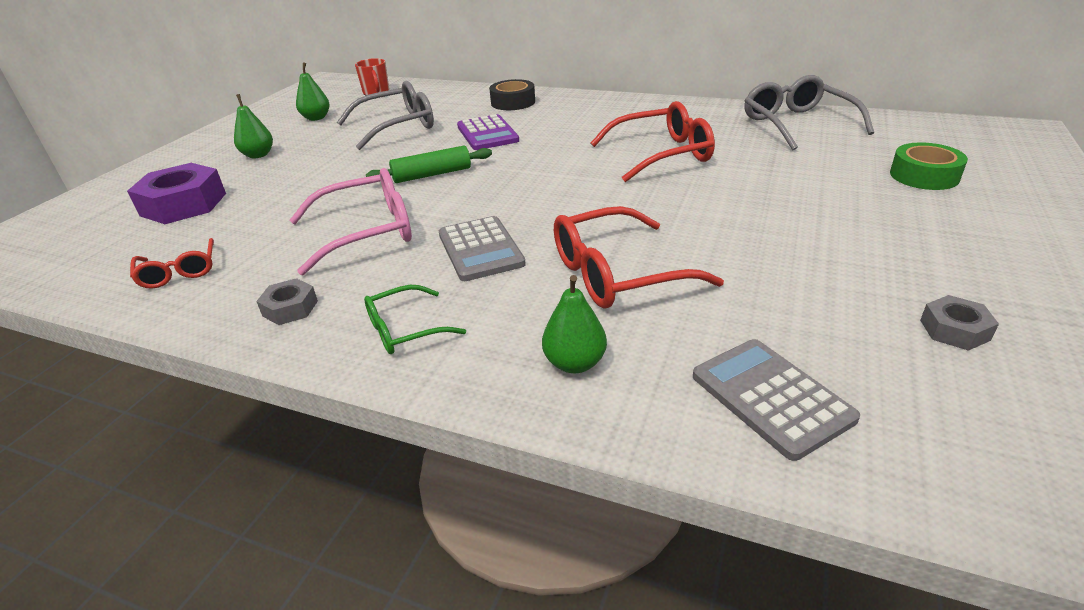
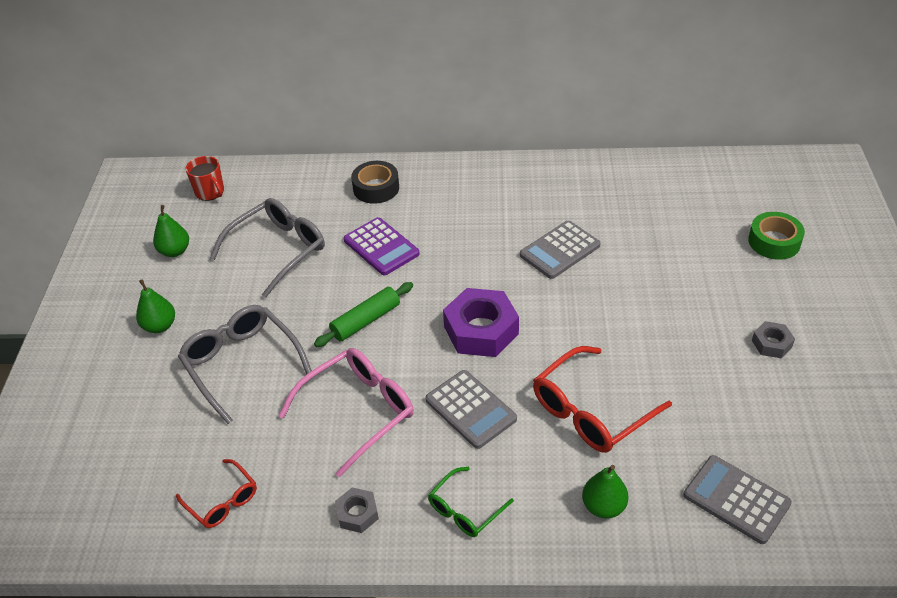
camera: 20 degrees left, 10 degrees up
purple nut [127,163,226,224] -> purple nut moved to [443,288,519,357]
red glasses [591,101,715,182] -> grey calculator [520,221,600,279]
grey glasses [744,75,874,150] -> grey glasses moved to [178,305,312,424]
grey nut [920,295,999,351] -> grey nut moved to [752,321,795,358]

